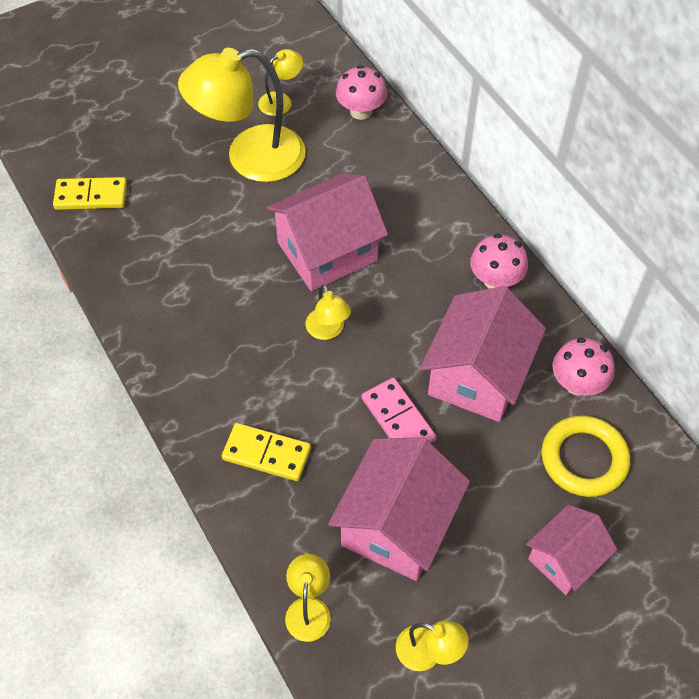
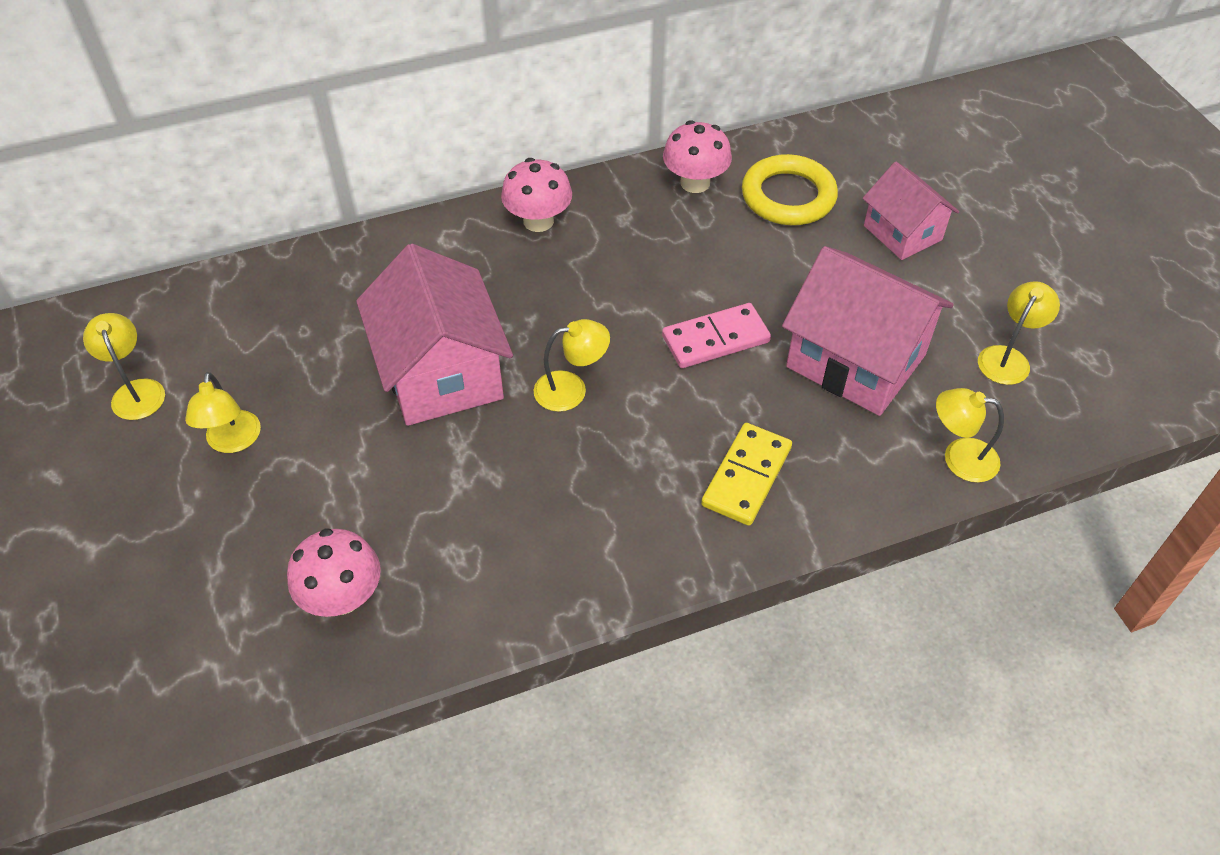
camera: 80 degrees left, 5 degrees down
yellow domino [53,177,127,210] -> none
yellow lamp [178,48,306,182] -> yellow lamp [185,372,261,453], size x0.45
pink mushroom [336,65,387,120] -> pink mushroom moved to [287,528,381,617]
pink house [420,286,546,422] -> none

